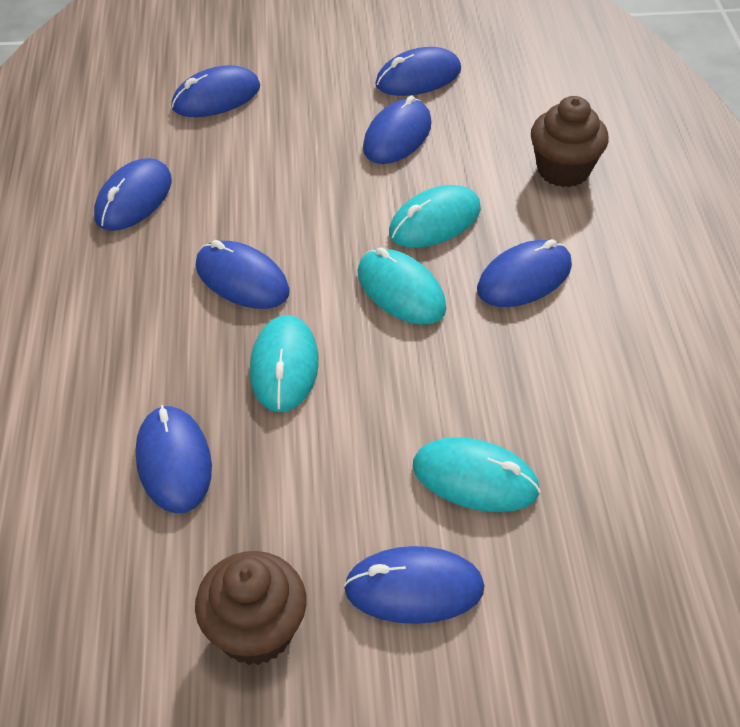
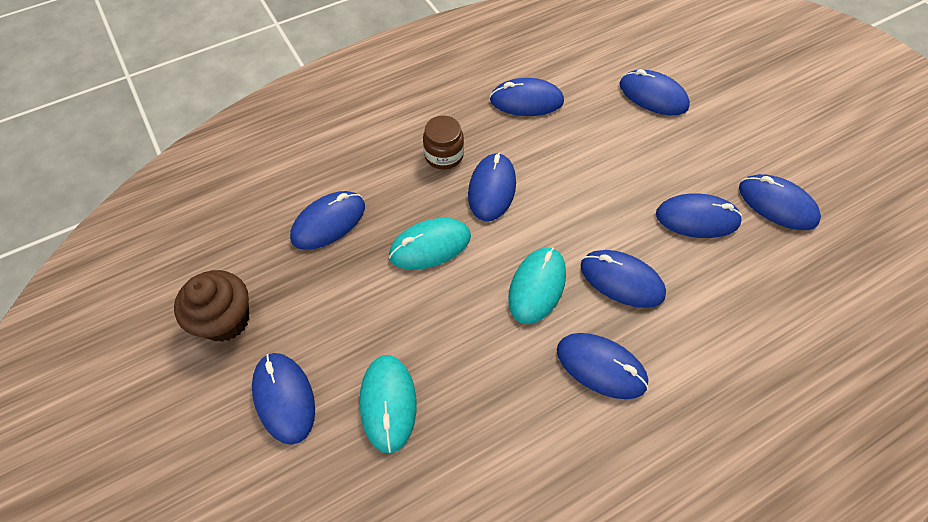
camera: 65 degrees right, 10 degrees up
turquoise mouse [389,185,481,248] -> blue mouse [581,250,666,308]
brown cupcake [531,96,609,187] -> none
none -> brown jar [423,116,464,170]

